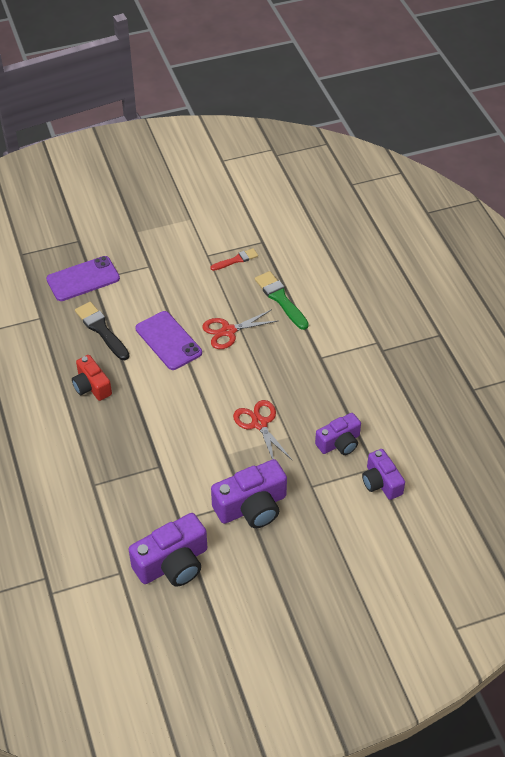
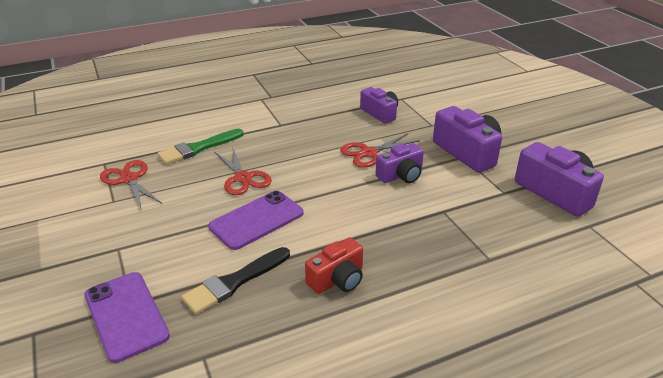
camera: 95 degrees left, 15 degrees down
red brush [210,248,258,271] -> red scissors [100,160,162,211]
purple camera [362,449,405,500] -> purple camera moved to [376,143,424,183]

